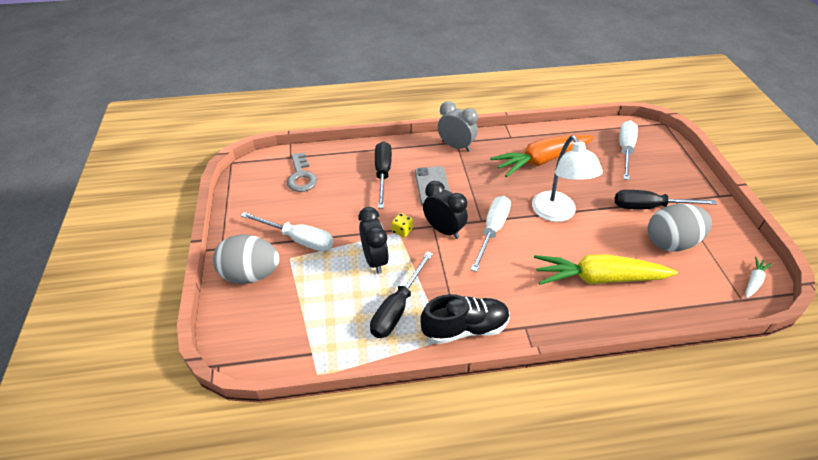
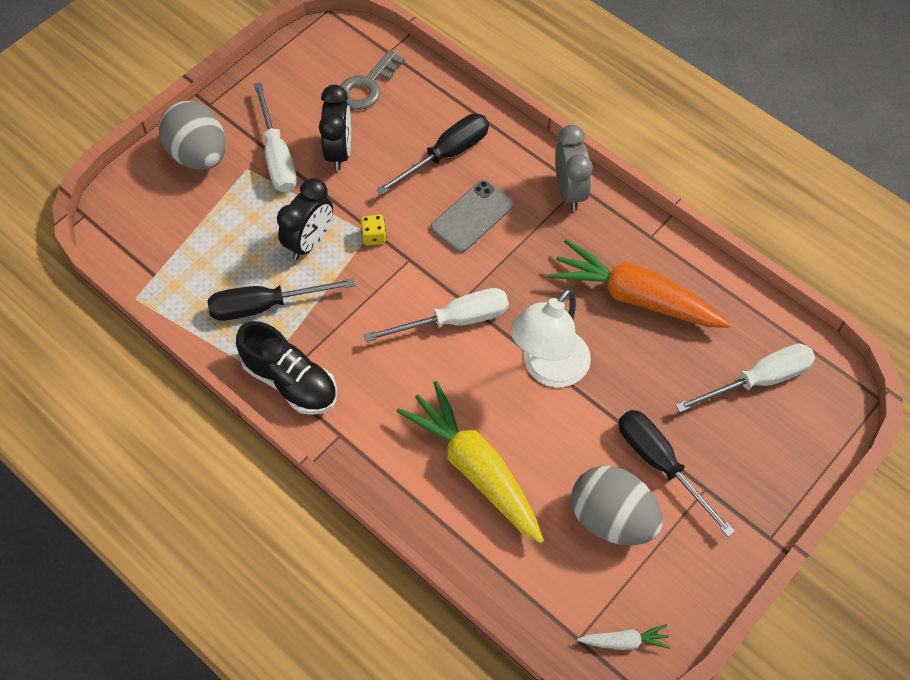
camera: 50 degrees right, 15 degrees up
black clock [423,181,468,239] -> black clock moved to [319,85,351,171]

